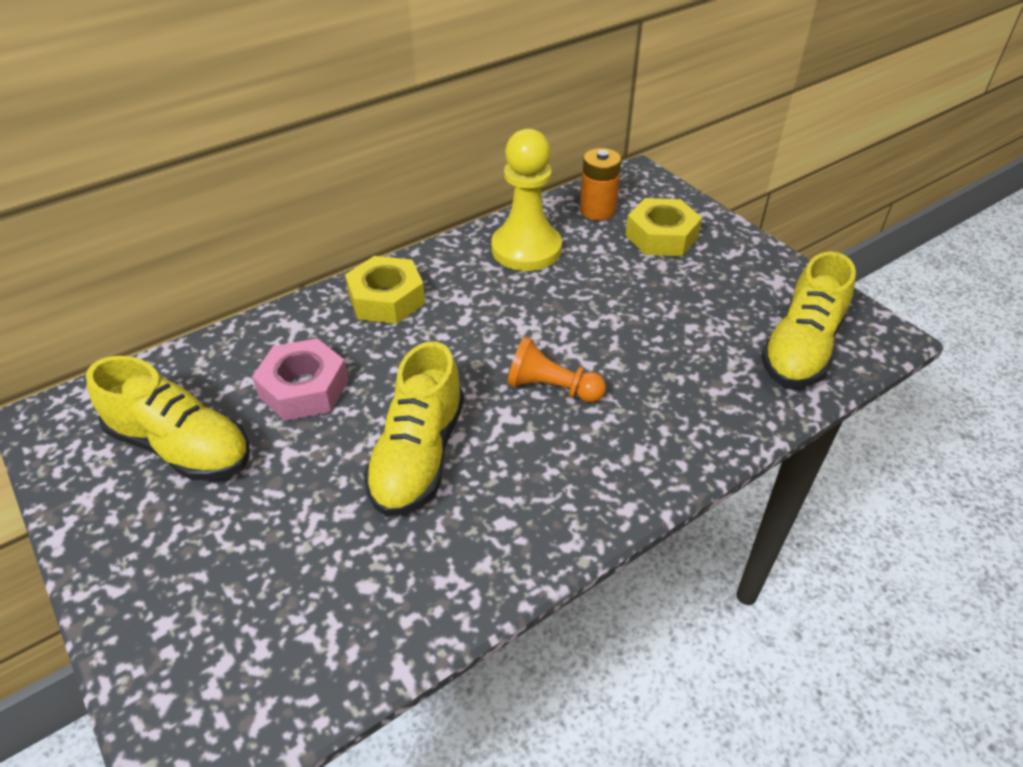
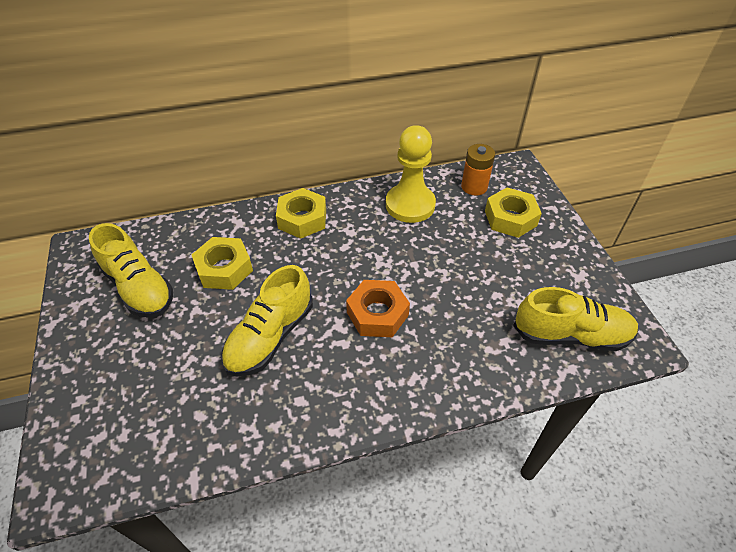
camera: 20 degrees right, 5 degrees up
pink nut [252,338,349,421] -> yellow nut [191,237,253,290]
orange pawn [507,337,606,402] -> orange nut [346,280,410,337]
yellow shoe [761,251,856,388] -> yellow shoe turned 135 degrees counterclockwise [513,287,638,351]

